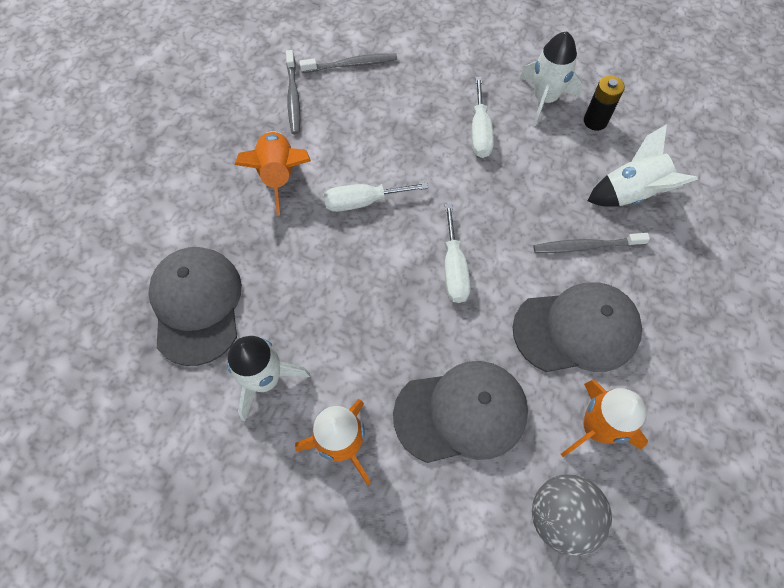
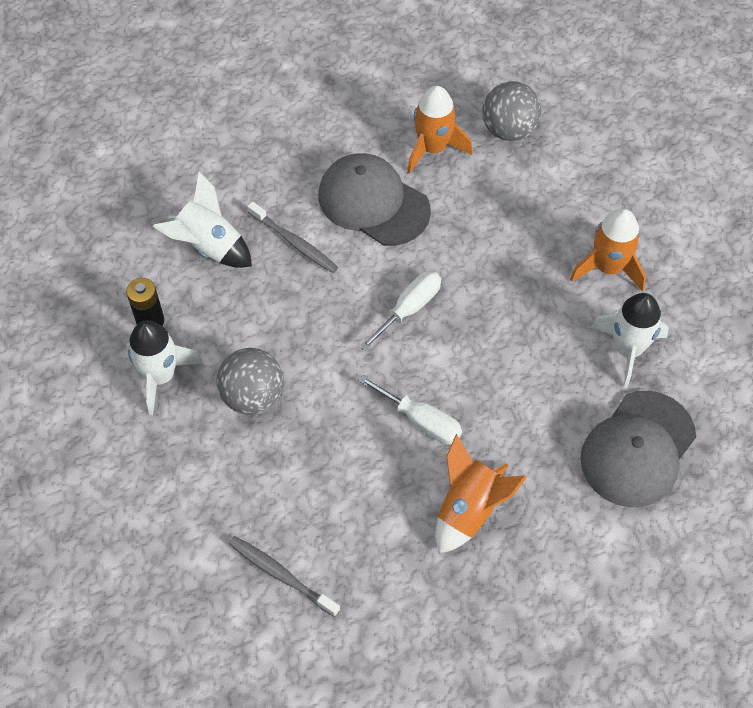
camera: 135 degrees left, 5 degrees down
grey toothbrush [286,50,300,134] -> none
grey cap [393,361,528,463] -> none
white screwdriver [471,77,494,158] -> grey ball [216,348,284,415]

